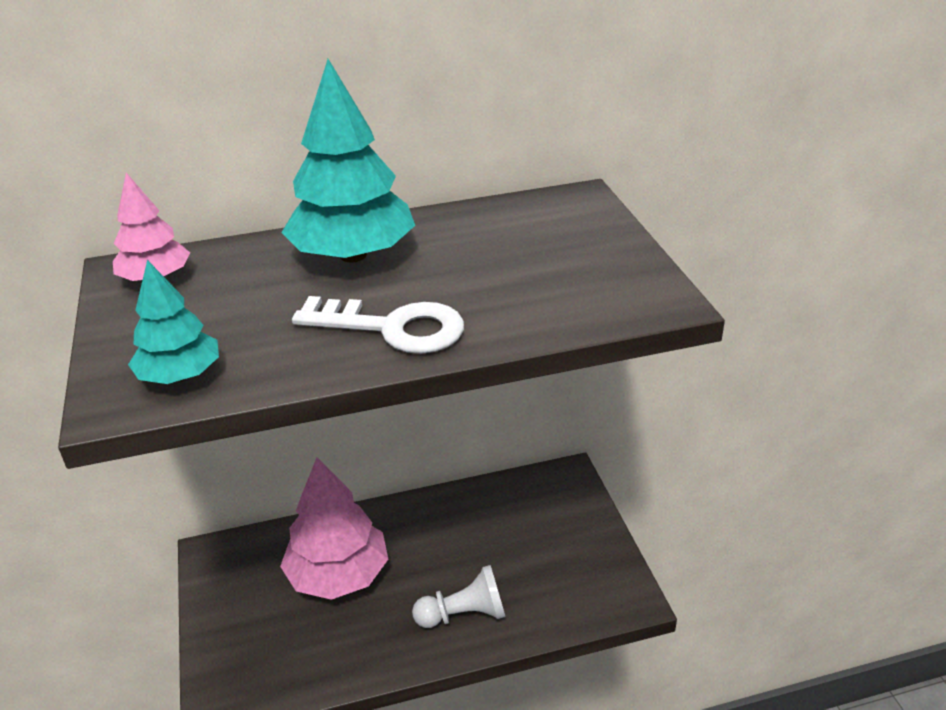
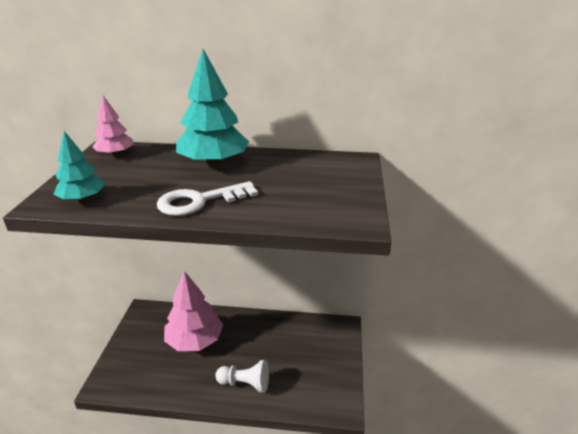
camera: 20 degrees right, 5 degrees down
white key [292,296,464,354] -> white key turned 120 degrees clockwise [157,181,258,216]

